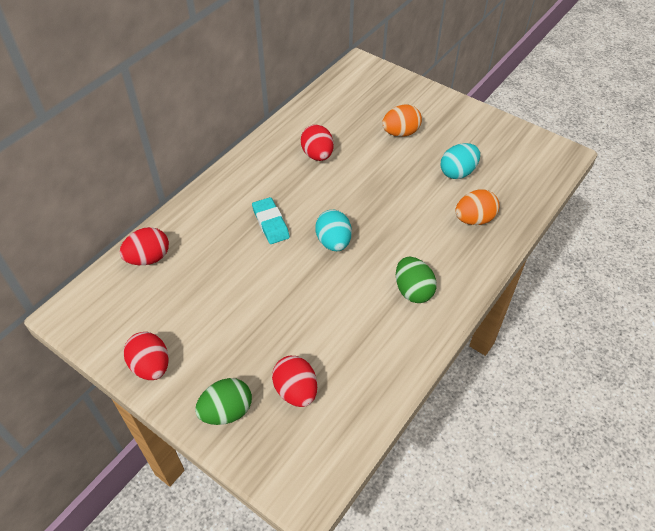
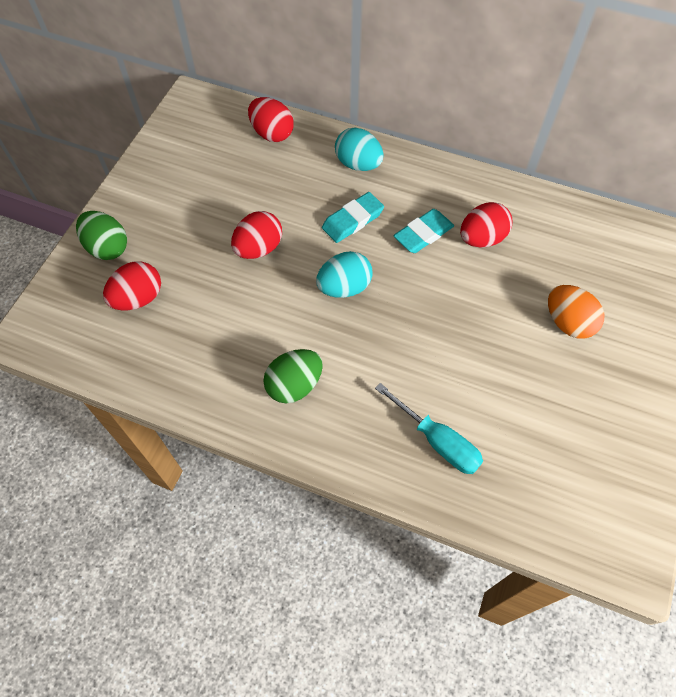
camera: 75 degrees right, 10 degrees up
red egg [124,332,169,380] -> red egg moved to [231,211,282,259]
turquoise egg [440,143,480,179] -> turquoise egg moved to [335,127,384,171]
orange egg [455,190,500,225] -> turquoise screwdriver [375,383,483,474]
none -> turquoise eraser [394,209,454,253]

